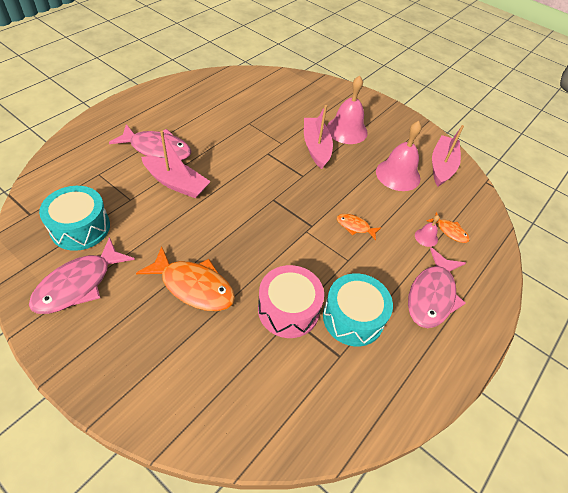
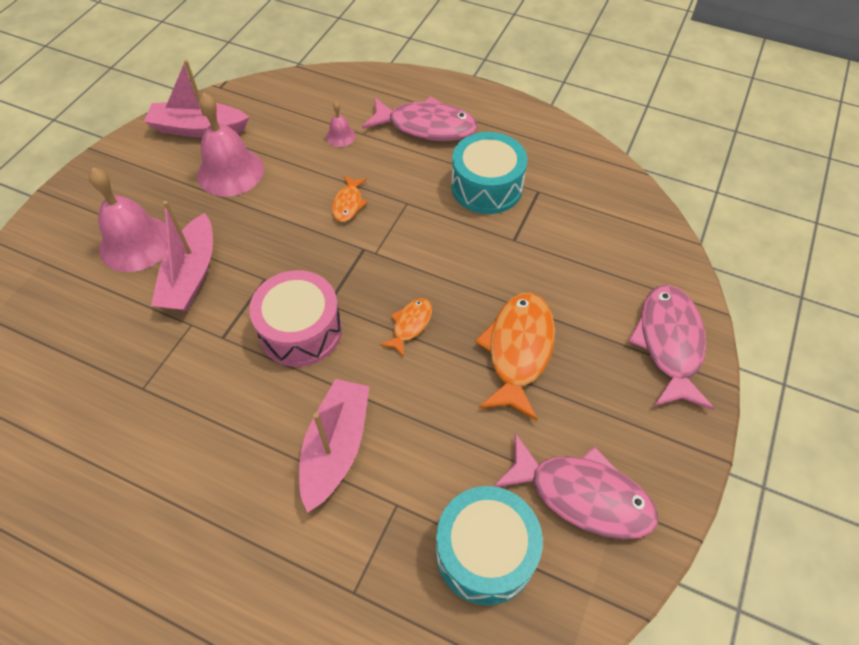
camera: 100 degrees left, 5 degrees up
pink fish [109,124,191,160] -> pink fish moved to [628,285,714,410]
pink drum [258,265,324,338] -> pink drum moved to [249,270,342,367]
pink boat [304,105,333,169] -> pink boat turned 60 degrees counterclockwise [151,201,213,311]
orange fish [427,212,470,243] -> orange fish moved to [380,298,432,357]

